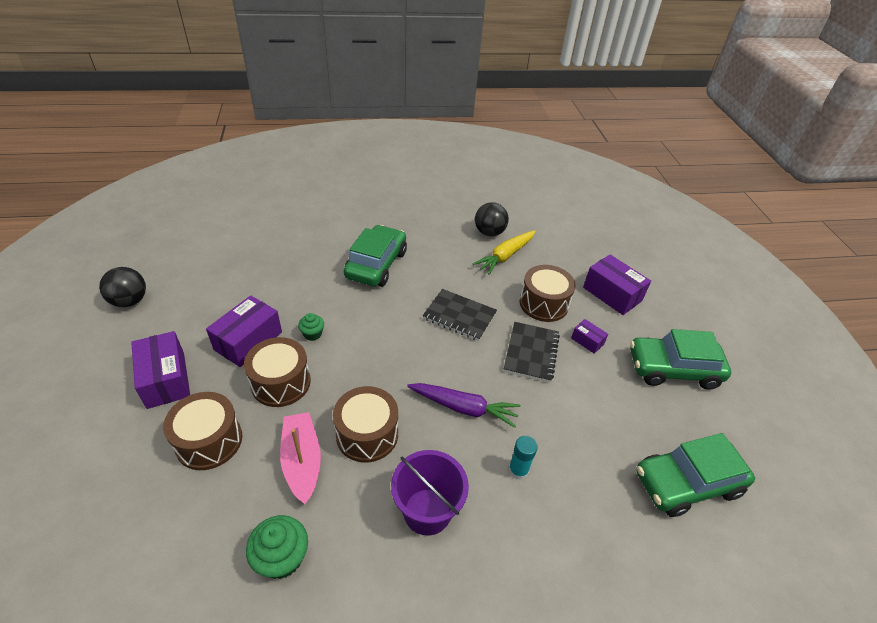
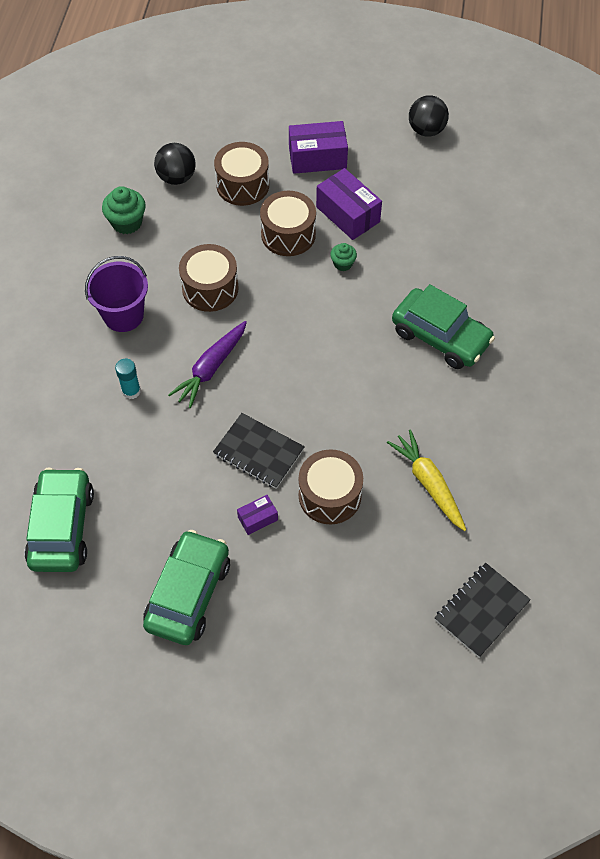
camera: 110 degrees right, 15 degrees up
pink boat [280,412,321,504] -> none
black notebook [423,289,497,341] -> black notebook moved to [435,563,531,657]
black ball [475,202,509,236] -> black ball moved to [154,143,196,185]
purple box [583,254,651,315] -> none

